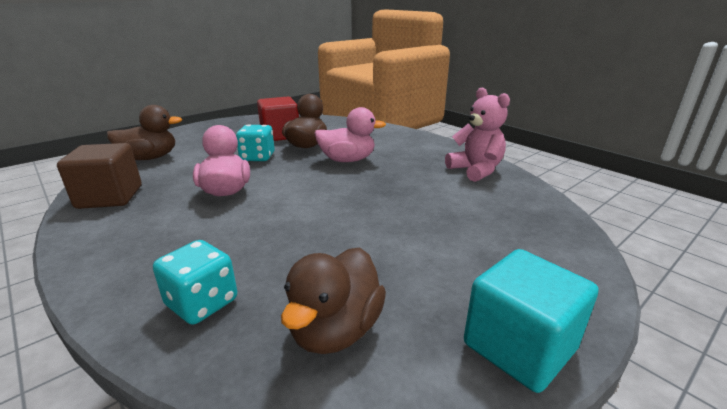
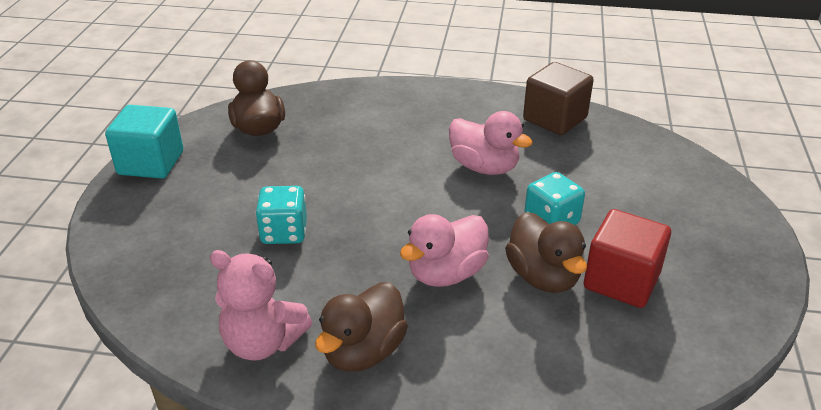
camera: 140 degrees right, 10 degrees up
brown duck [107,105,183,160] -> brown duck moved to [315,282,408,372]
turquoise dice [153,240,237,325] -> turquoise dice moved to [255,186,307,244]

